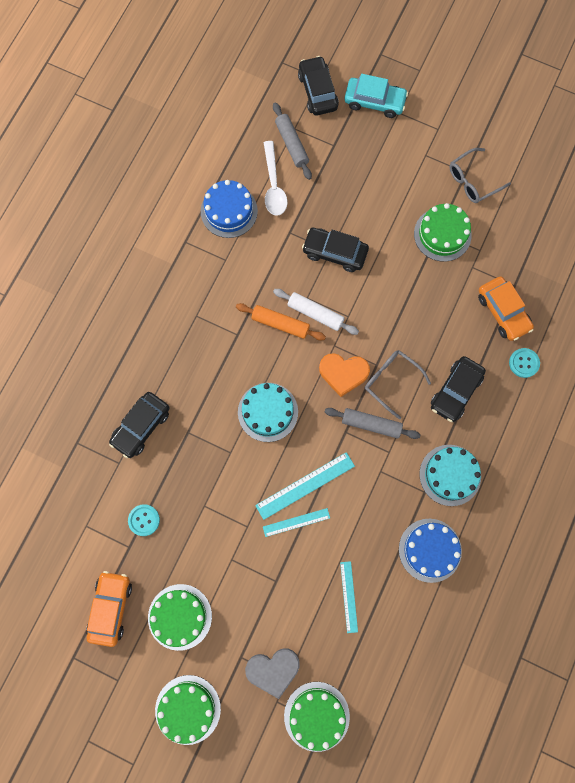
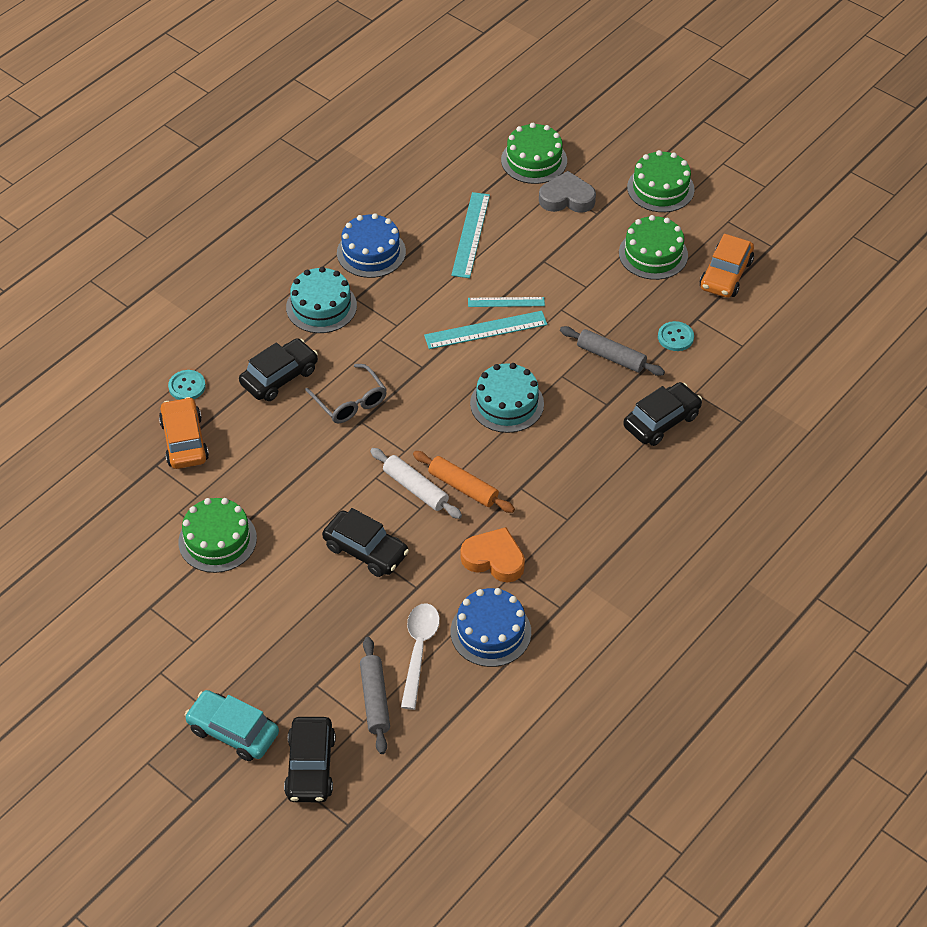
camera: 165 degrees left, 25 degrees down
orange heart [319,353,370,397] -> orange heart moved to [461,527,525,583]
grey rolling pin [325,408,420,439] -> grey rolling pin moved to [560,326,665,376]
turquoise ruler [340,561,358,633] -> turquoise ruler [451,192,490,278], size x1.59
grey glasses [449,148,511,203] -> none

